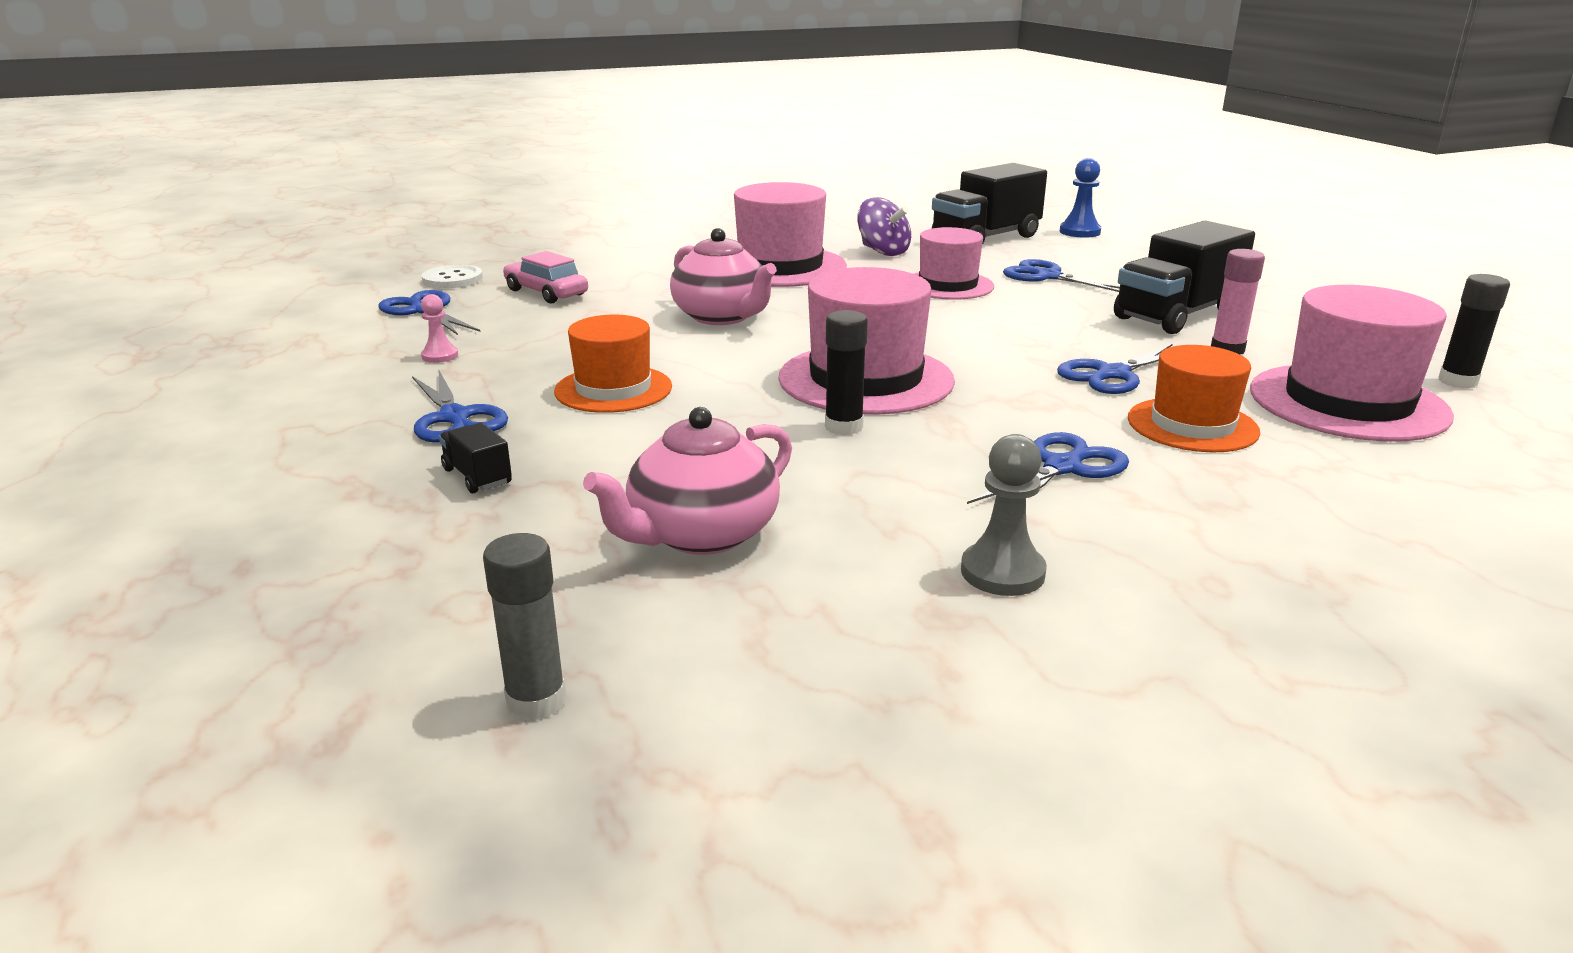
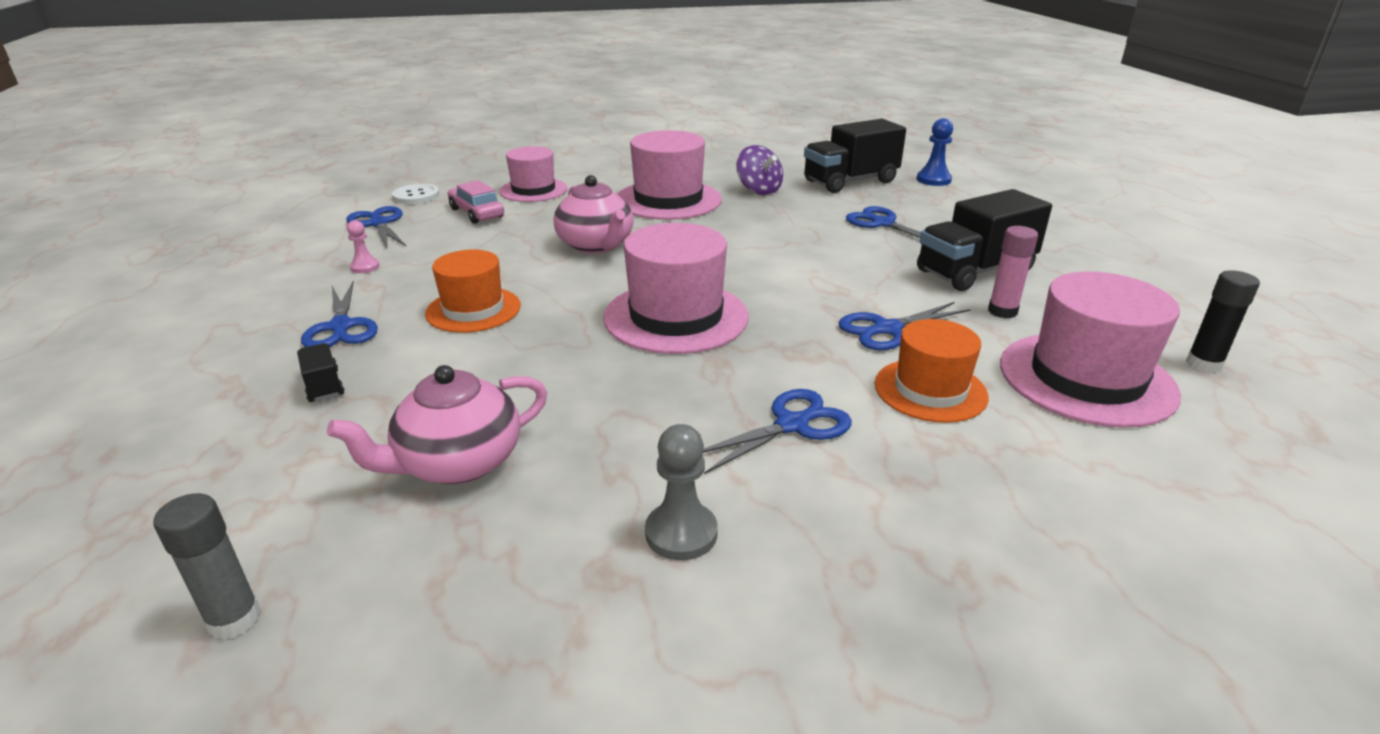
camera: 10 degrees right, 5 degrees up
black glue stick [825,310,868,435] -> none
pink hat [914,227,994,300] -> pink hat moved to [499,146,568,202]

